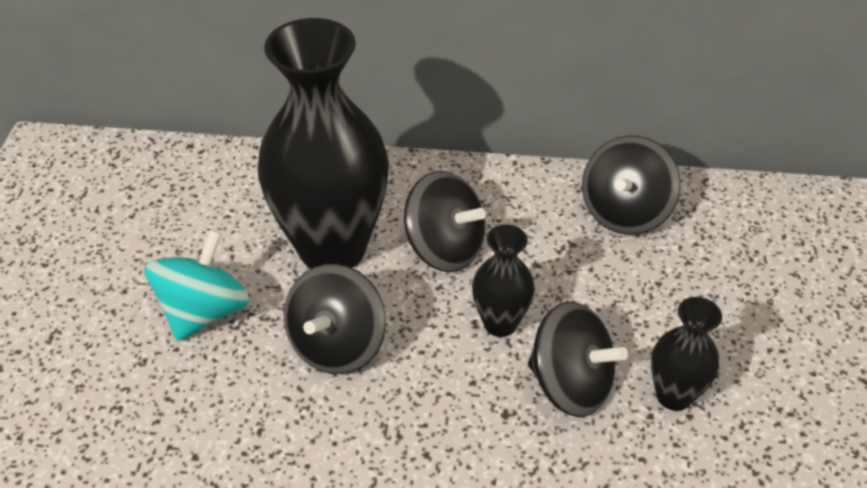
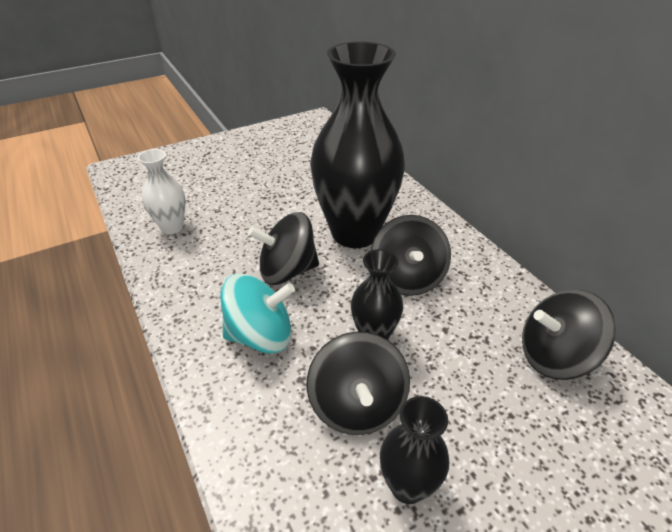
camera: 55 degrees right, 5 degrees down
turquoise spinning top [144,230,249,341] -> turquoise spinning top moved to [220,274,295,354]
none -> white vase [138,149,185,234]

